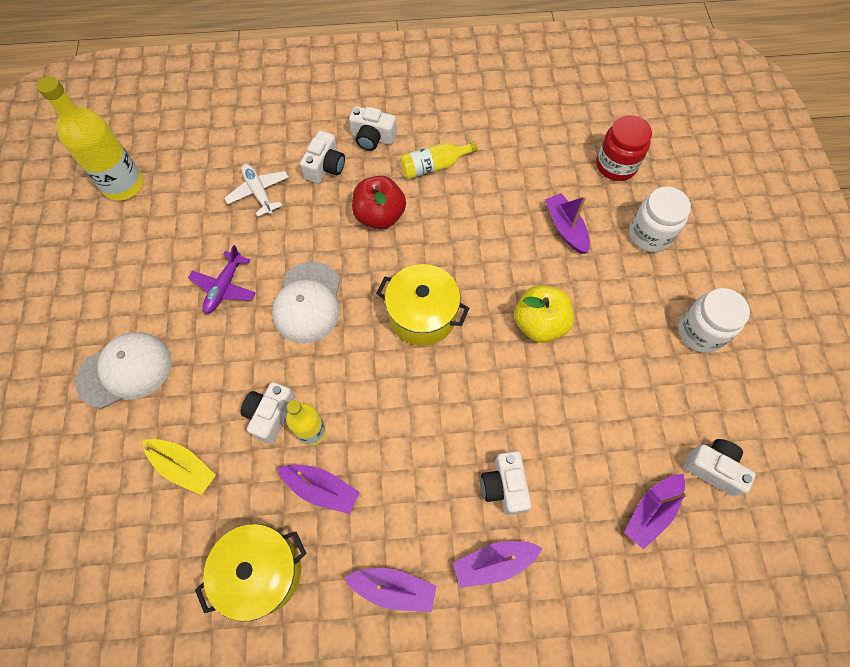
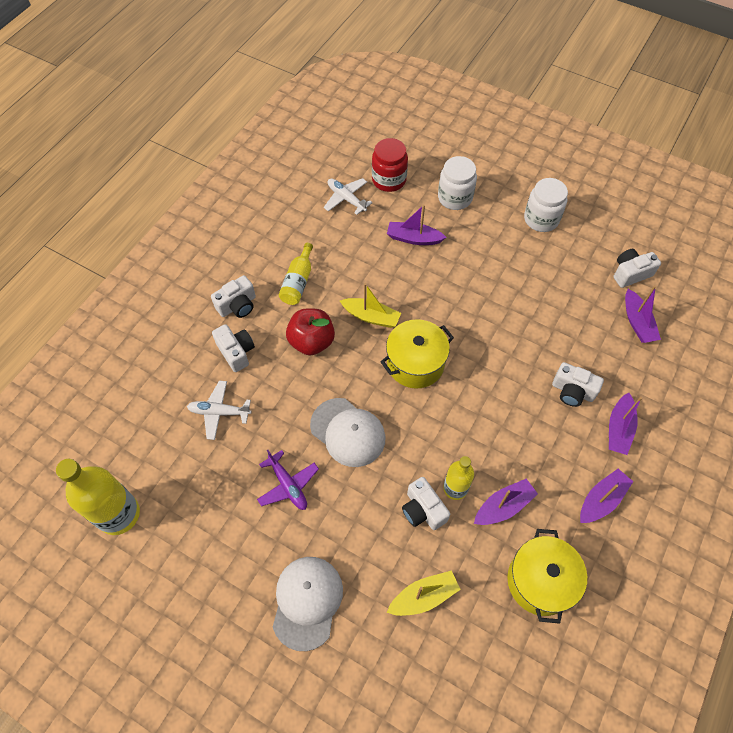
camera: 55 degrees left, 5 degrees down
yellow apple [514,285,574,343] -> none
none -> white plane [324,178,372,215]
none -> yellow boat [340,283,401,328]

